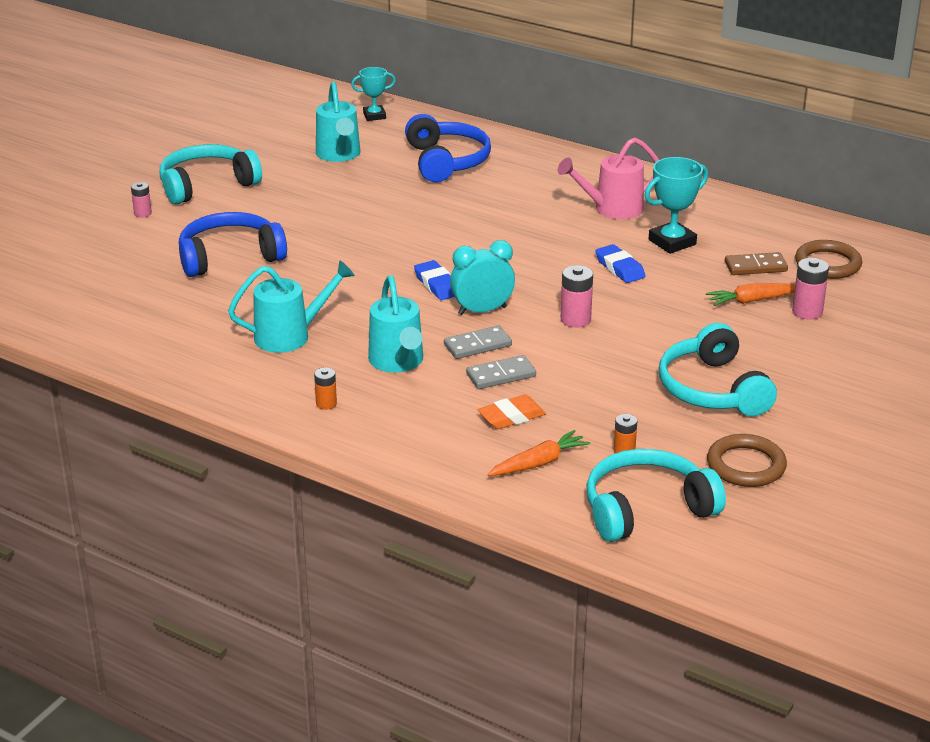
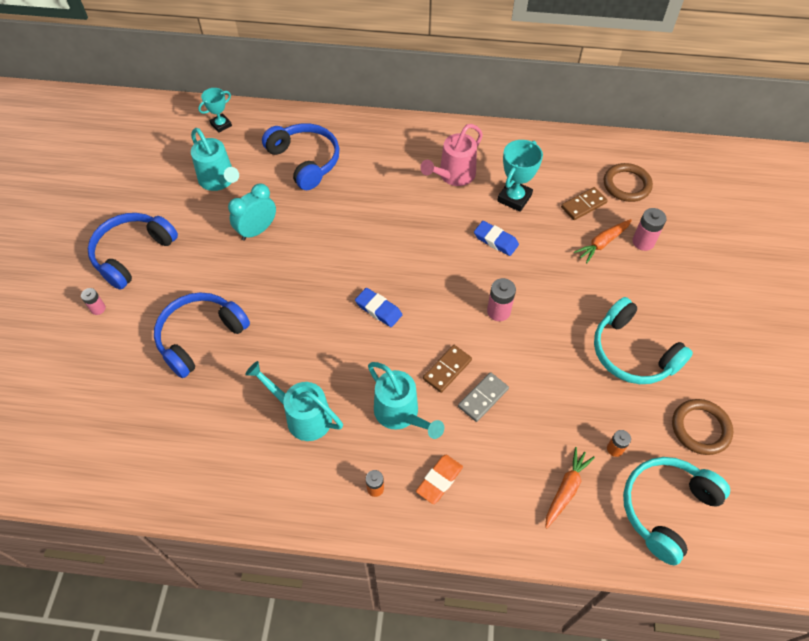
camera: 25 degrees left, 25 degrees up
turquoise headphones [160,144,262,205] -> blue headphones [88,213,178,290]
turquoise watering can [228,260,355,353] -> turquoise watering can turned 105 degrees counterclockwise [245,361,343,441]
grey domino [444,326,512,359] -> brown domino [423,345,472,393]
turquoise clock [450,240,515,315] -> turquoise clock moved to [228,184,276,241]
orange eraser [477,395,546,429] -> orange eraser moved to [416,455,463,504]

